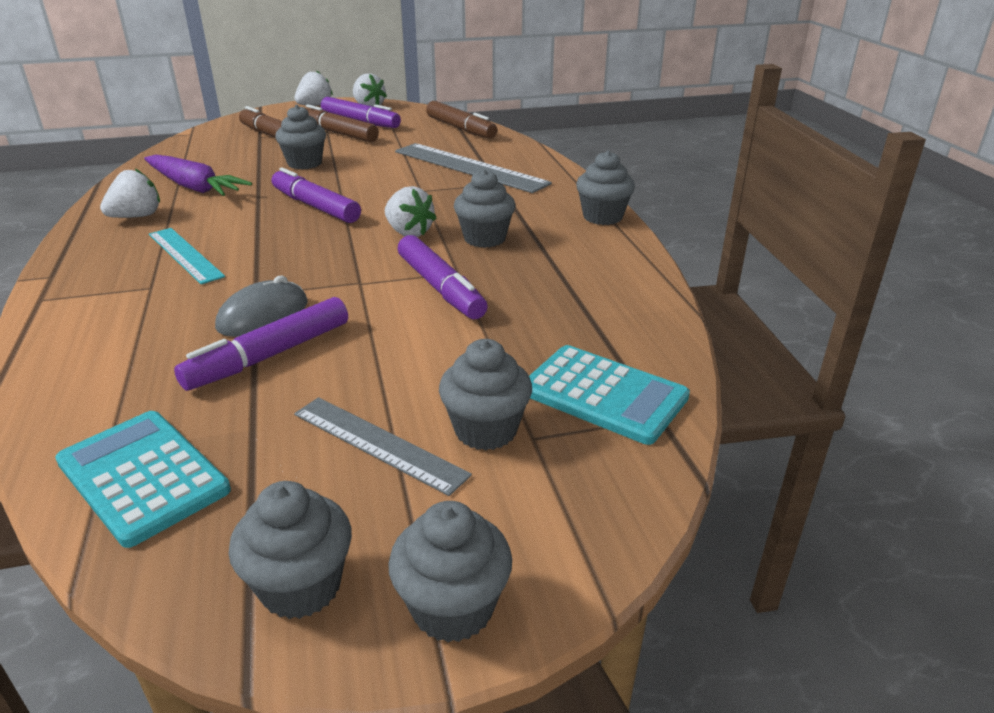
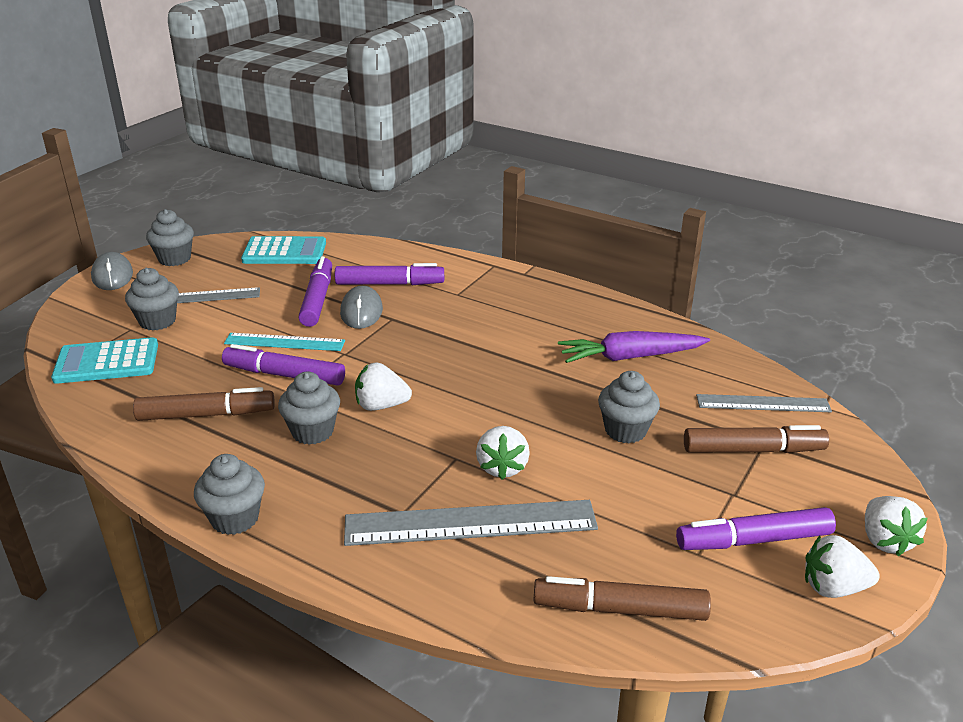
camera: 135 degrees right, 0 degrees up
white strawberry [100,169,160,218] -> white strawberry moved to [476,426,530,480]
turquoise ruler [149,228,225,284] -> turquoise ruler moved to [224,333,345,351]
purple marker [272,167,361,223] -> purple marker moved to [335,263,444,285]
brown marker [305,104,379,142] -> brown marker moved to [133,387,275,421]
grey cupcake [388,501,512,643] -> grey mouse [91,252,133,290]
none -> grey ruler [696,394,832,412]

